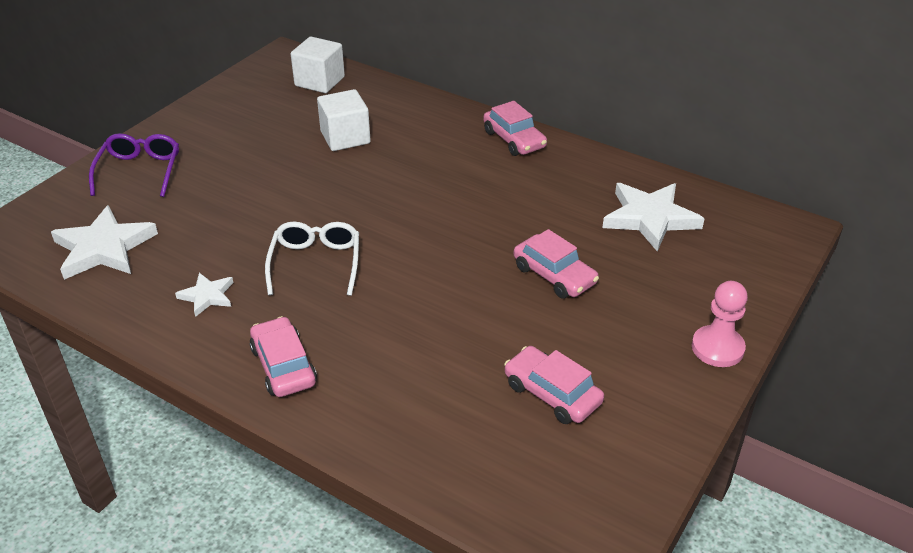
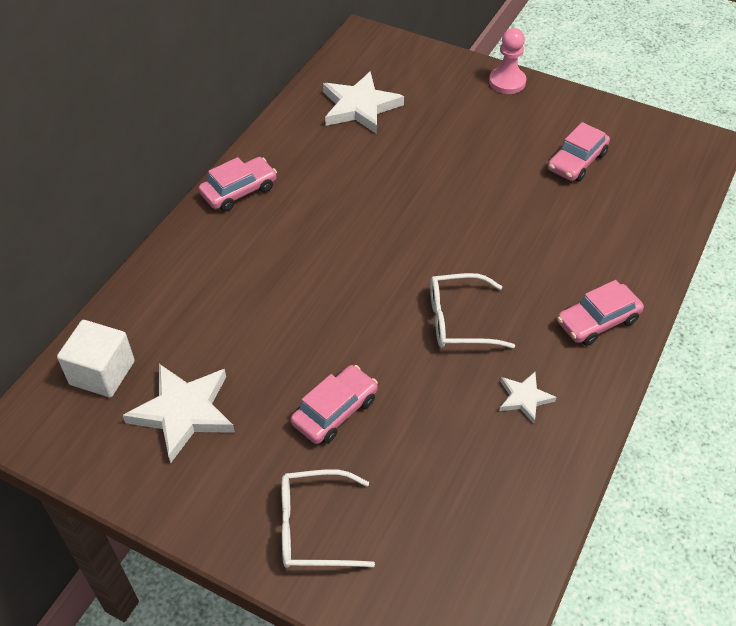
camera: 95 degrees left, 10 degrees up
white star [51,205,158,280] -> white star moved to [122,364,235,463]
purple glasses [89,133,179,197] -> white glasses [281,469,375,568]
white cube [317,89,371,151] -> none
pink car [514,229,599,299] -> pink car moved to [291,365,378,444]

